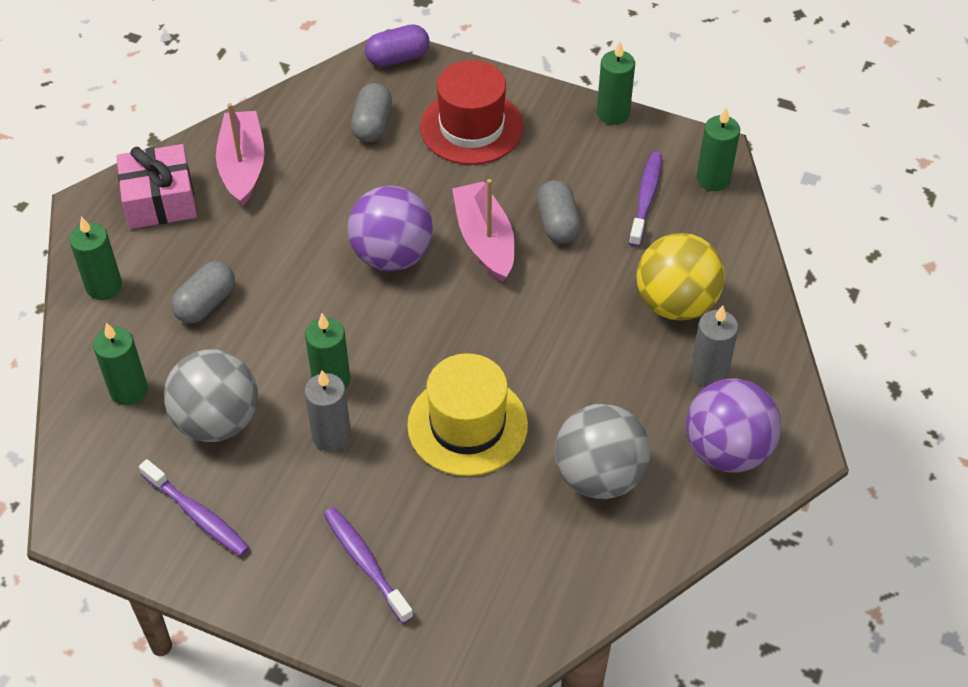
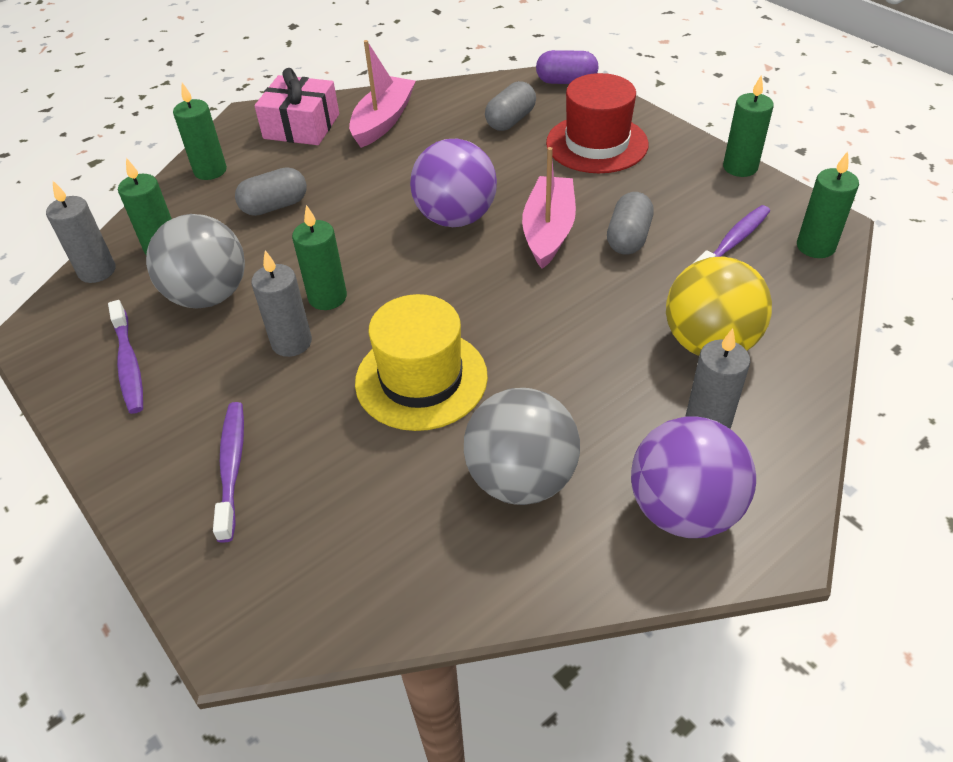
camera: 30 degrees right, 5 degrees down
none -> grey candle [46,181,115,283]

